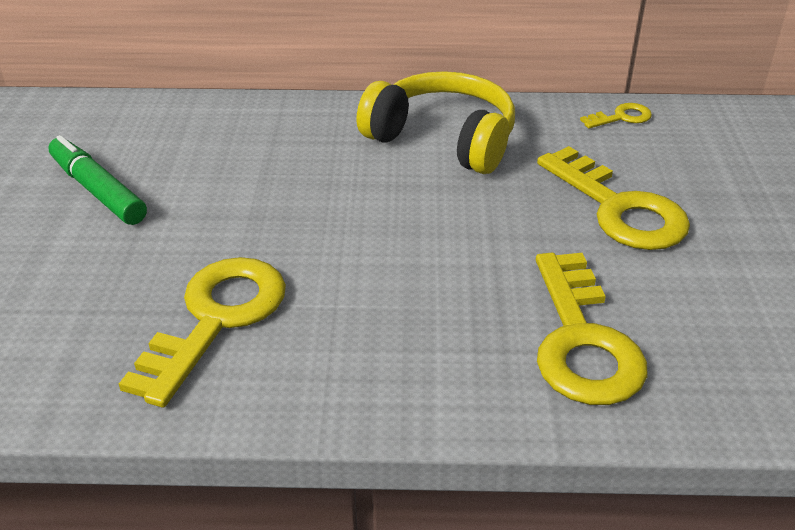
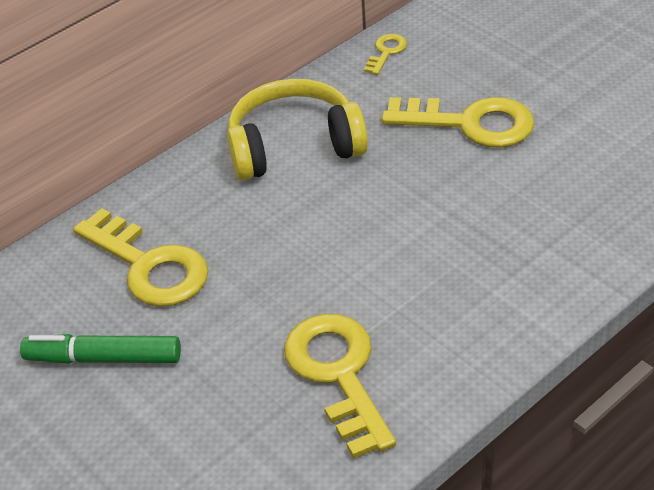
camera: 40 degrees left, 5 degrees up
yellow key [536,253,647,405] -> yellow key moved to [73,208,209,307]

